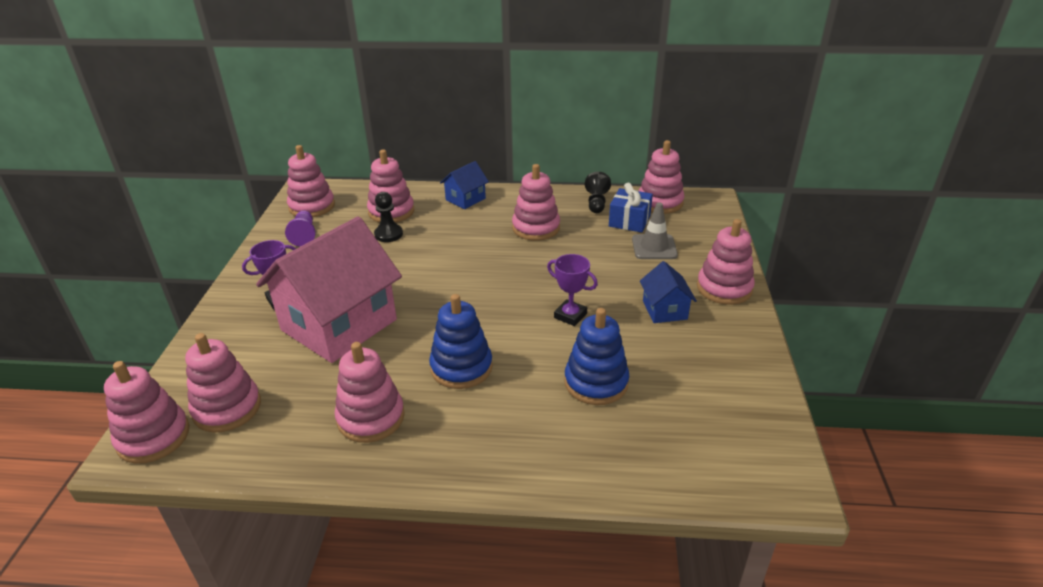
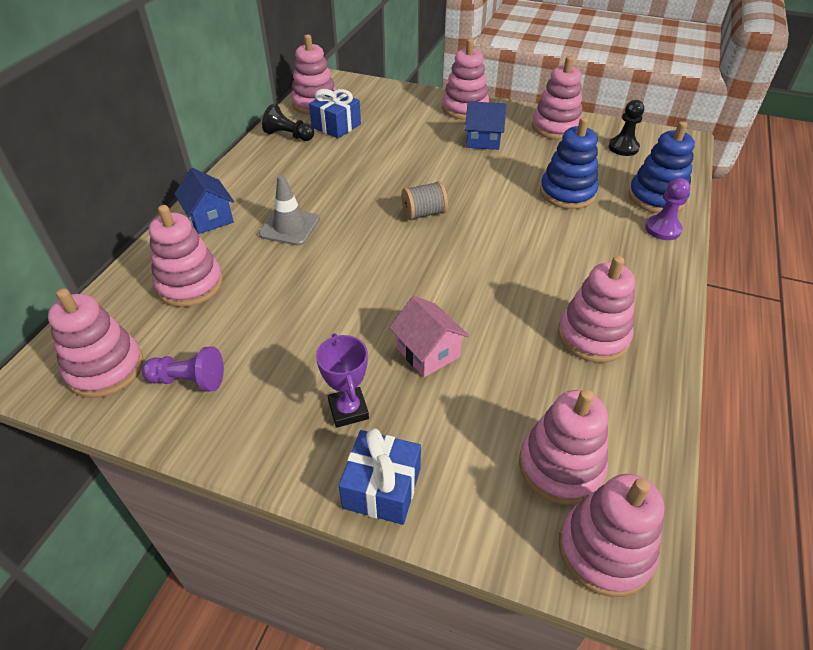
camera: 75 degrees left, 10 degrees up
pink house [256,216,402,363] -> pink house [389,296,469,377], size x0.45
black pawn [374,192,403,242] -> black pawn moved to [609,100,644,156]
blue stacking toy [429,294,493,389] -> blue stacking toy moved to [628,121,695,214]
pink stacking toy [512,164,560,241] -> pink stacking toy moved to [532,56,583,140]
purple trophy [547,254,598,326] -> none
grey traffic cone [632,202,678,259] -> grey traffic cone moved to [259,175,320,246]
none -> blue gift [339,428,421,525]
none -> grey spool [401,181,448,220]
none -> purple pawn [645,178,690,240]

